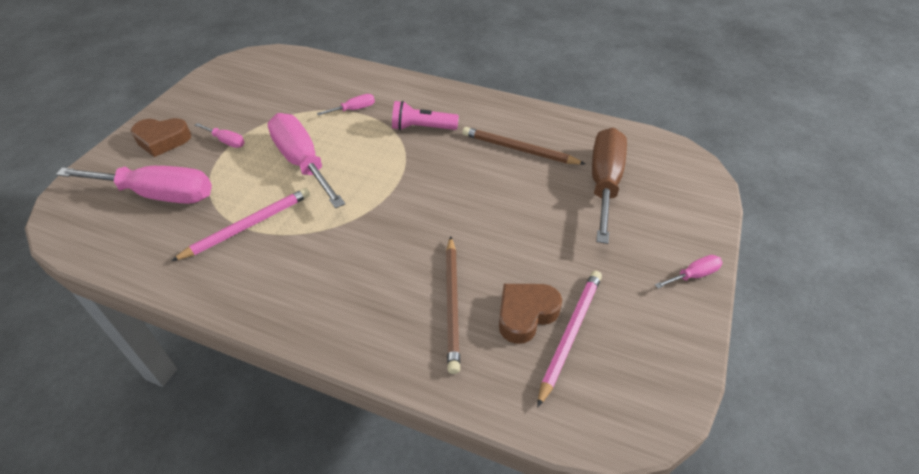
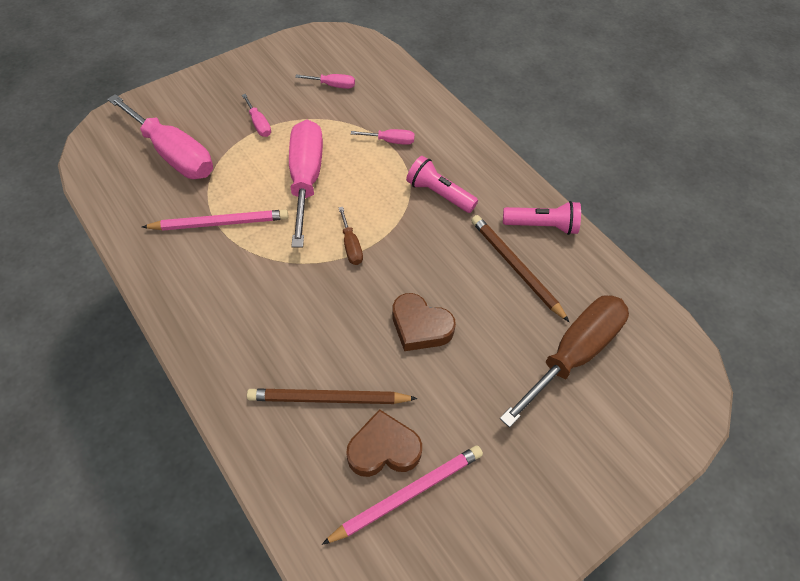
camera: 30 degrees right, 10 degrees up
brown heart [131,118,191,157] -> brown heart moved to [392,293,456,351]
brown pencil [446,236,460,374] -> brown pencil turned 60 degrees clockwise [247,388,418,404]
pink screwdriver [655,255,723,289] -> pink screwdriver moved to [295,74,355,89]
none -> brown screwdriver [338,207,363,265]
none -> pink flashlight [503,201,581,235]

